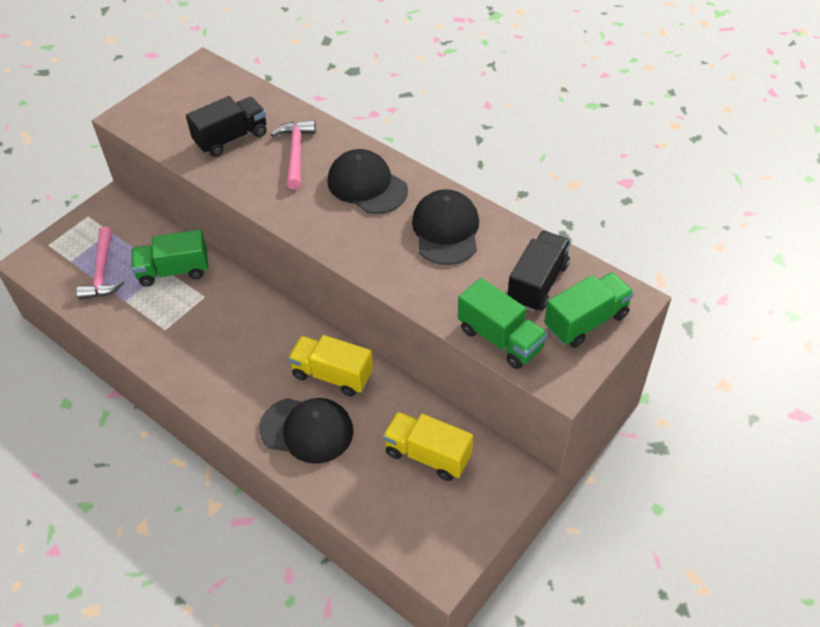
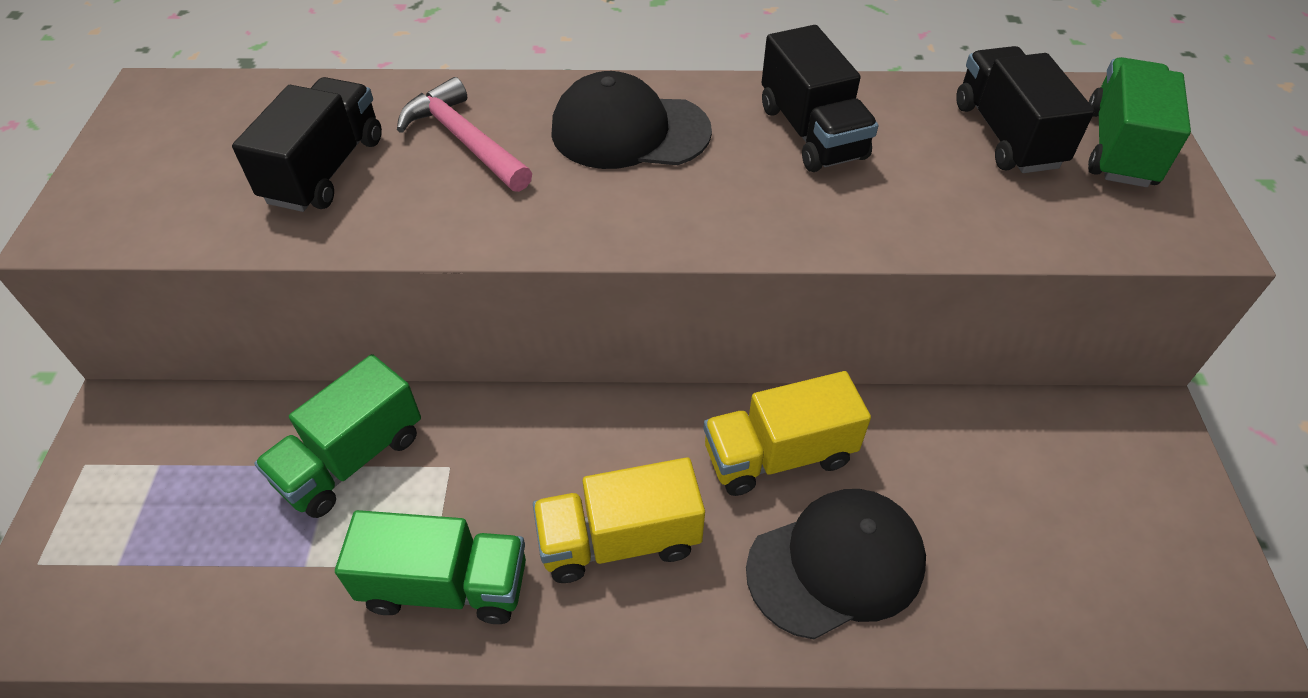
camera: 40 degrees left, 0 degrees up
pink hammer [76,227,124,299] -> none
yellow truck [383,411,473,481] -> yellow truck moved to [533,457,705,583]
black cap [412,189,479,265] -> black truck [761,25,878,172]
green truck [458,278,548,369] -> green truck moved to [335,510,526,624]

